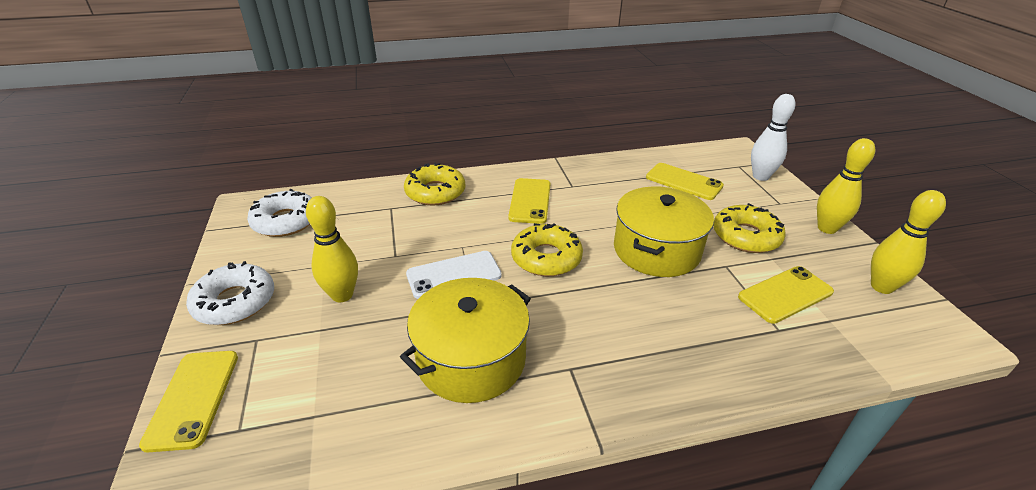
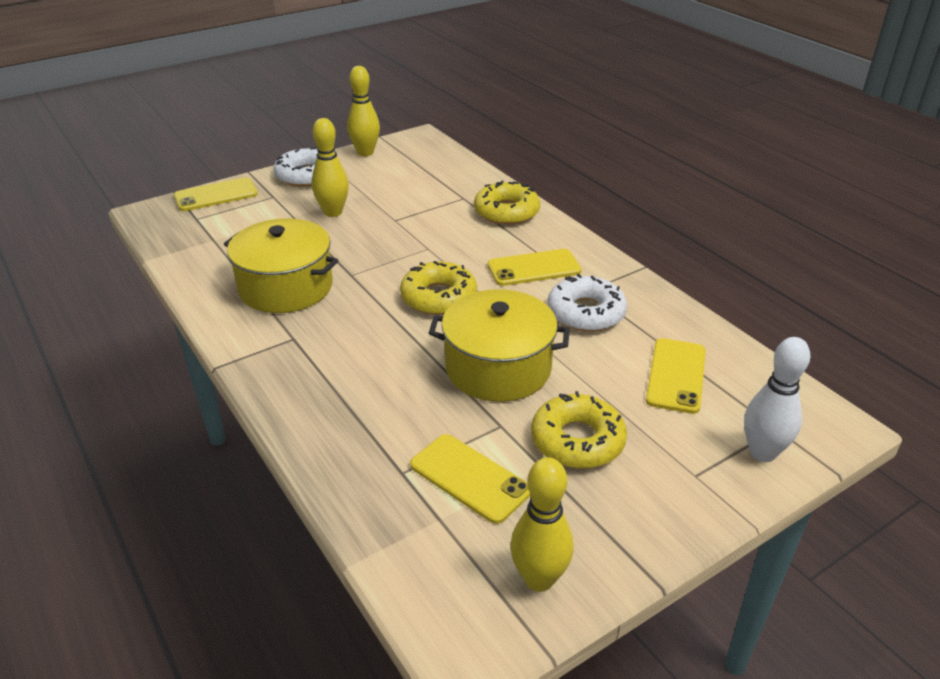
camera: 70 degrees right, 0 degrees up
white donut [247,189,312,237] -> white donut moved to [548,274,627,332]
white phone [406,251,502,299] -> none
yellow bowling pin [817,138,875,234] -> yellow bowling pin moved to [347,66,380,156]

